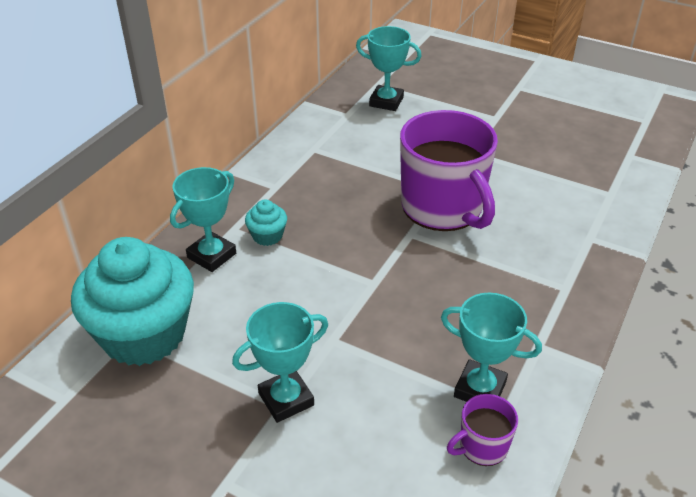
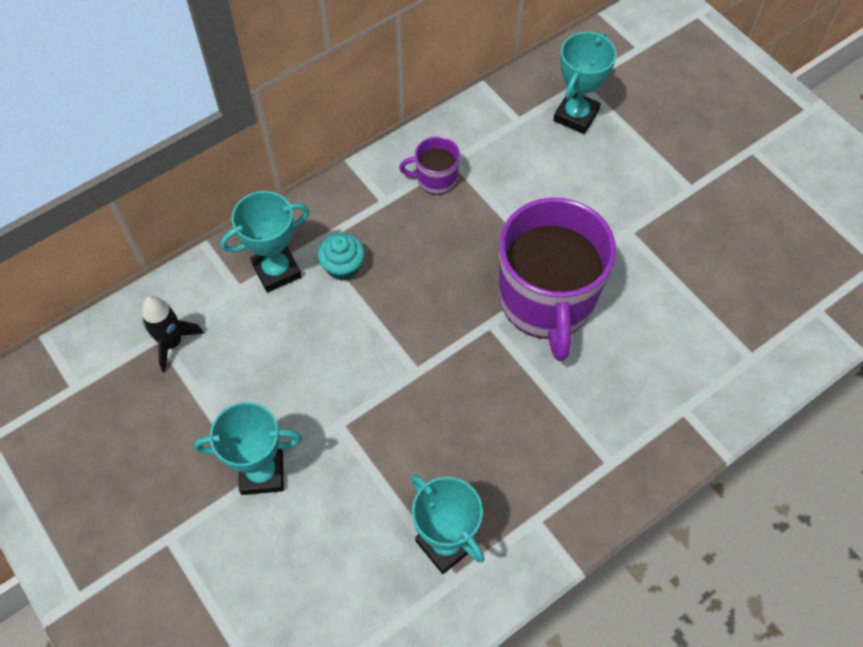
camera: 25 degrees right, 20 degrees up
turquoise cupcake [71,237,194,366] -> black rocket [142,296,204,372]
turquoise trophy [356,26,422,111] -> turquoise trophy turned 75 degrees clockwise [553,32,617,134]
purple mug [447,394,518,466] -> purple mug moved to [399,136,460,195]

